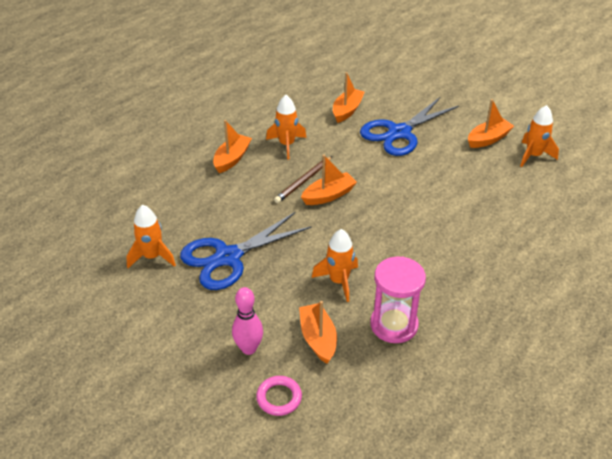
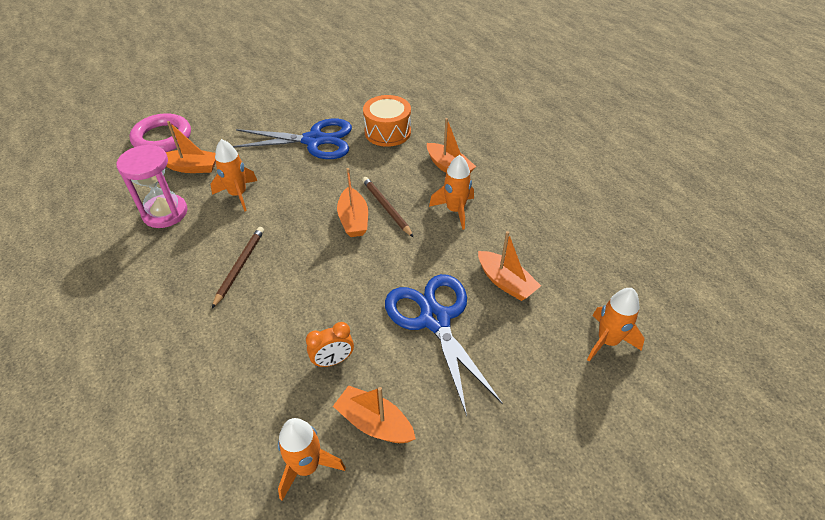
camera: 110 degrees right, 5 degrees up
orange rocket [126,205,176,268] -> orange rocket moved to [587,288,645,362]
blue scissors [180,212,312,290] -> blue scissors turned 105 degrees clockwise [233,119,352,159]
pink bowling pin [232,287,263,355] -> none
pink ring [256,376,302,416] -> pink ring [129,113,191,152], size x1.74
orange boat [468,99,514,148] -> orange boat turned 135 degrees clockwise [333,385,416,443]
none -> brown pencil [212,227,264,308]
none -> orange clock [306,322,354,367]
none -> orange drum [363,95,411,147]

